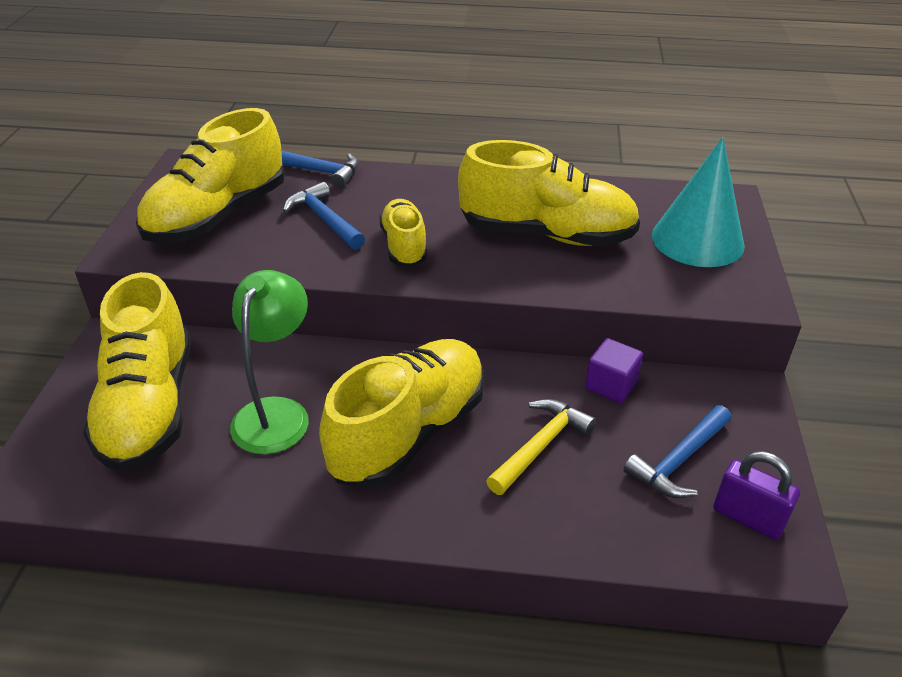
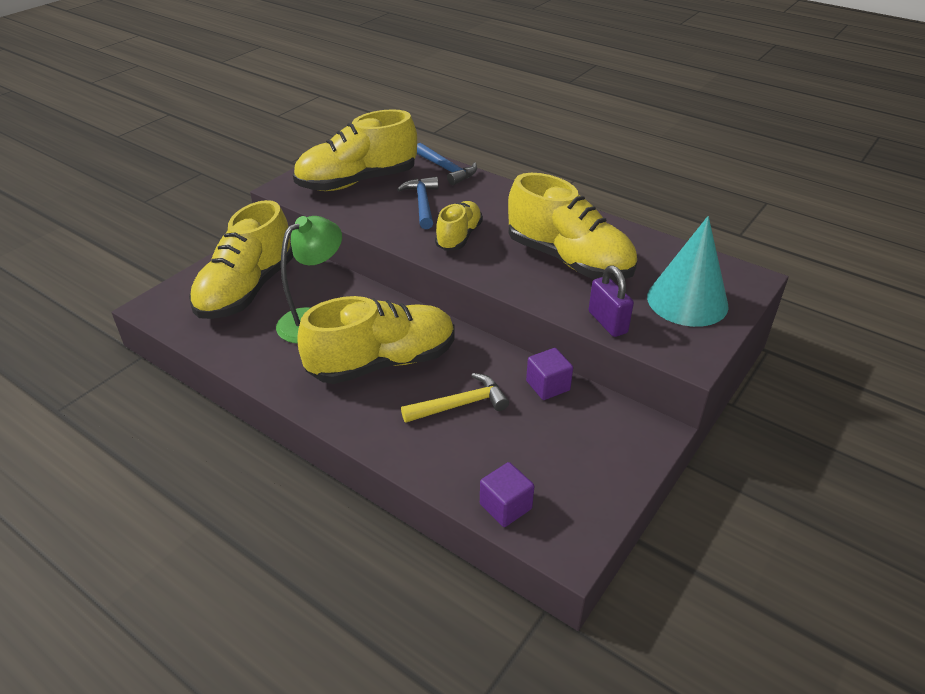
camera: 30 degrees right, 0 degrees up
blue hammer [623,405,732,498] -> none
purple padlock [713,451,800,540] -> purple padlock moved to [588,265,634,337]
none -> purple cube [480,462,534,527]

